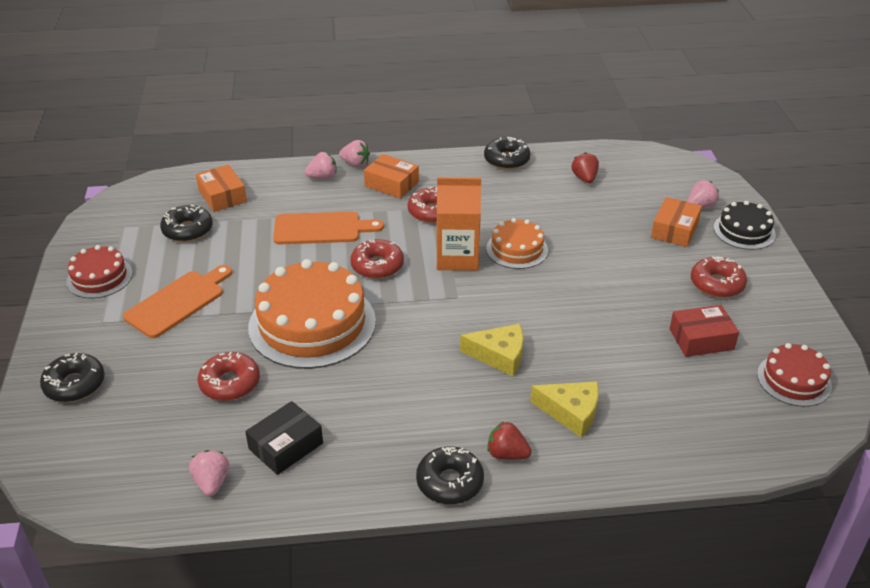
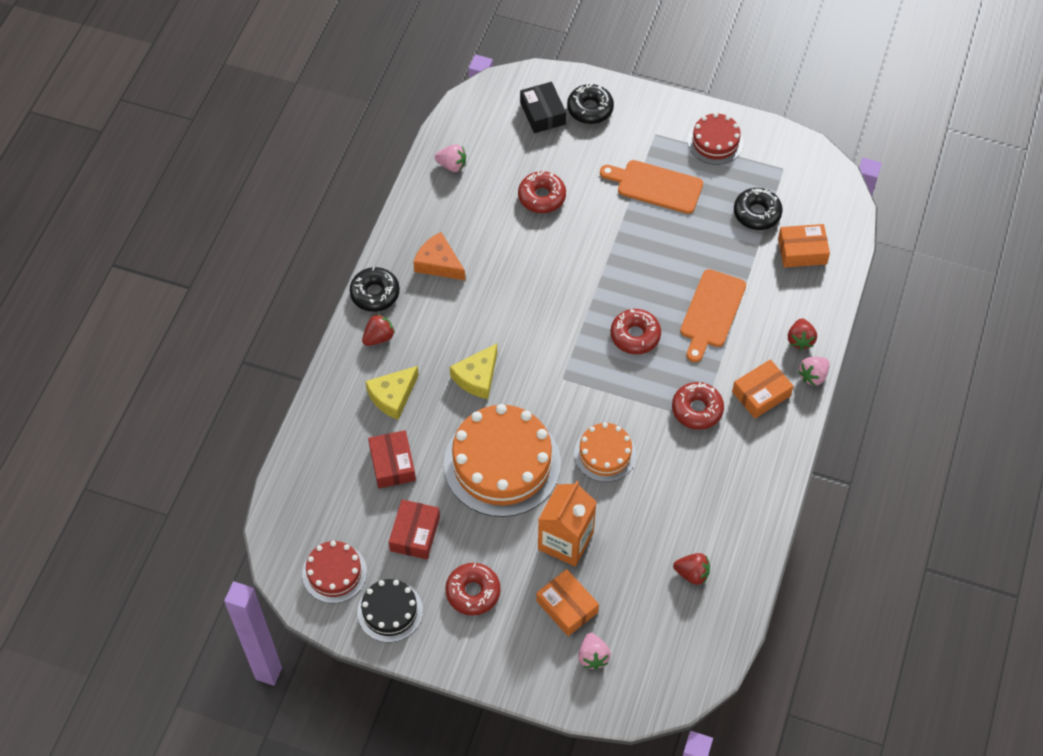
camera: 115 degrees right, 20 degrees up
orange cutting board [123,265,232,338] -> orange cutting board turned 135 degrees clockwise [600,160,703,214]
black box [245,401,323,475] -> black box moved to [520,82,566,133]
orange cake [248,259,376,369] -> orange cake moved to [444,404,561,517]
pink strawberry [305,152,337,179] -> red strawberry [788,318,817,350]
orange carton [436,177,481,271] -> orange carton moved to [538,481,596,567]
black donut [484,137,531,170] -> none
black cake [714,201,776,250] -> black cake moved to [357,579,423,642]
none -> red box [368,430,416,488]
none -> orange cheese [413,232,465,280]

